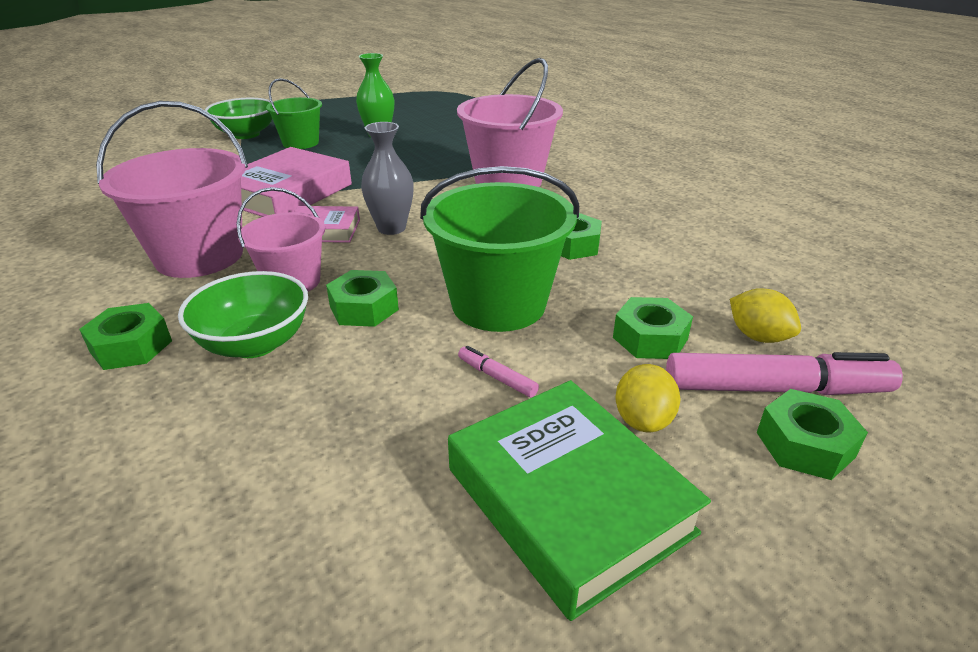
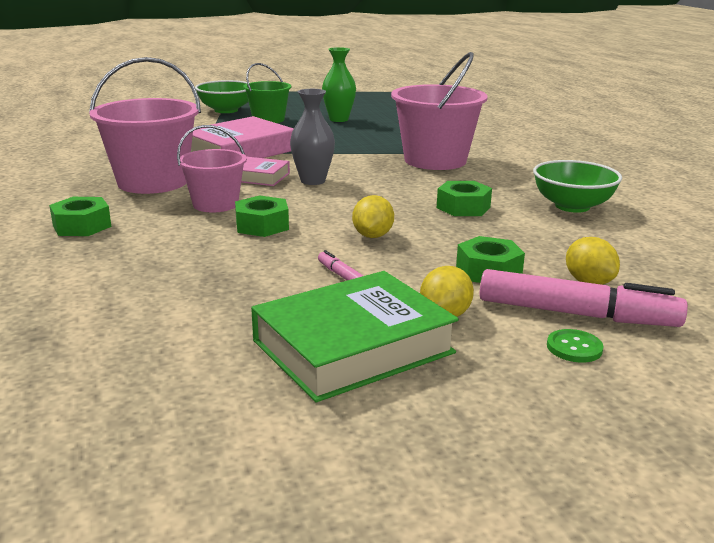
camera: 15 degrees right, 10 degrees down
green bowl [178,271,308,358] -> green bowl moved to [533,160,622,213]
green bucket [420,166,579,332] -> yellow lemon [352,195,394,238]
green book [448,380,711,621] -> green book turned 75 degrees clockwise [251,271,459,402]
green nut [757,389,868,480] -> green button [547,329,604,363]

